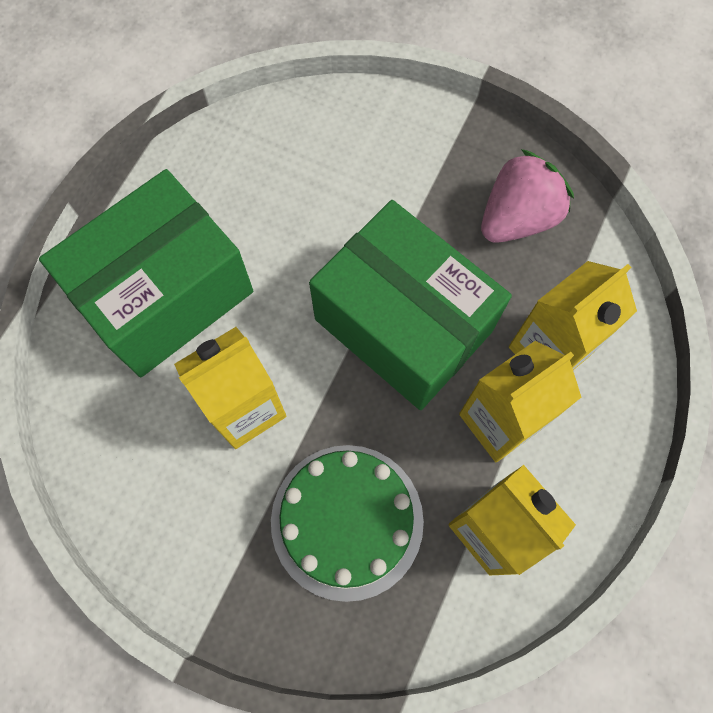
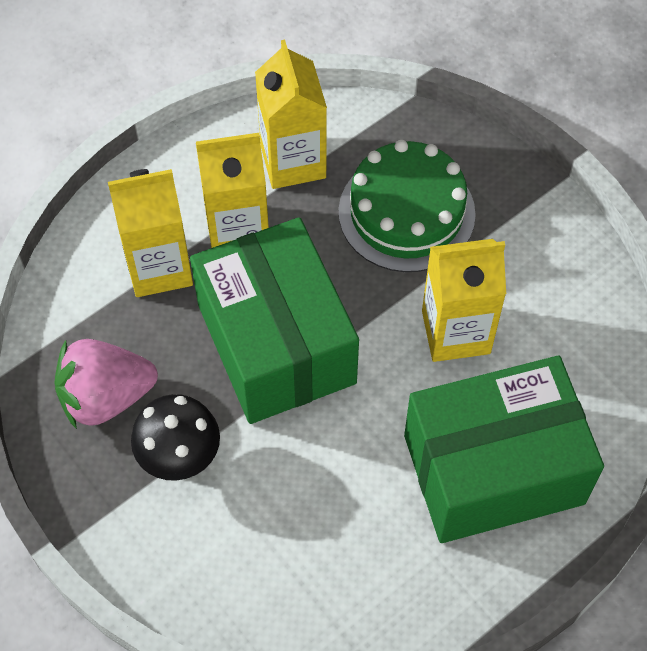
camera: 155 degrees left, 10 degrees down
none -> black mushroom [131,394,220,481]

